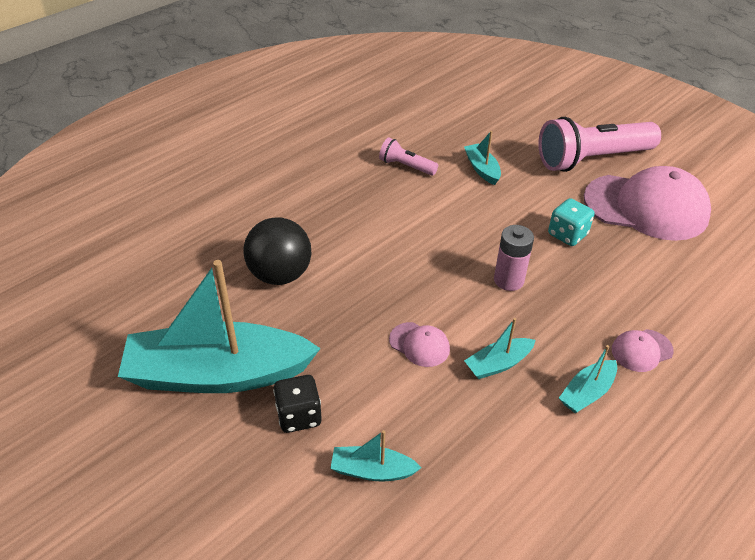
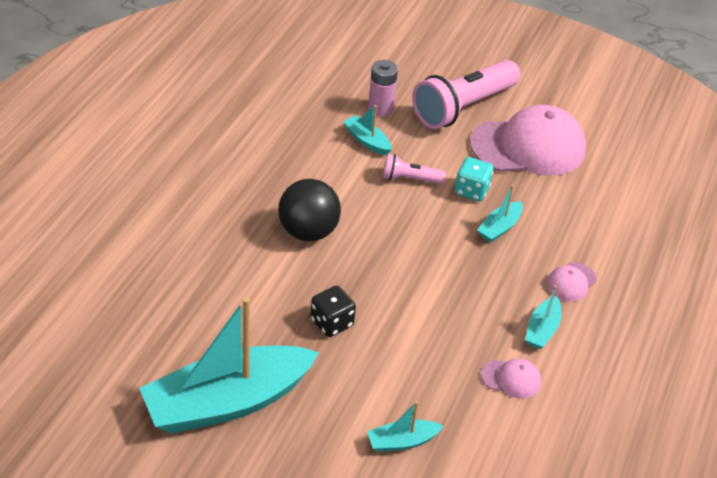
camera: 25 degrees left, 0 degrees up
black ball [243,217,311,285] -> black ball moved to [278,179,341,241]
black dice [273,375,322,433] -> black dice moved to [310,286,356,337]
pink flashlight [379,138,438,176] -> pink flashlight moved to [383,154,445,184]
pink cap [389,322,450,367] -> pink cap moved to [481,359,541,399]
turquoise boat [464,318,535,379] -> turquoise boat moved to [477,185,523,242]
pink battery [494,225,534,291] -> pink battery moved to [368,60,398,116]

